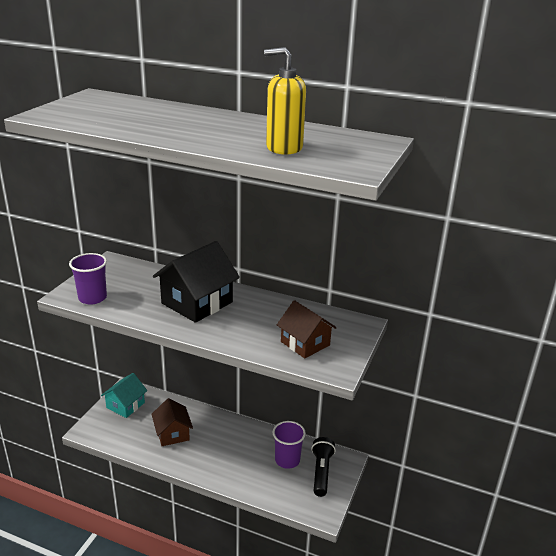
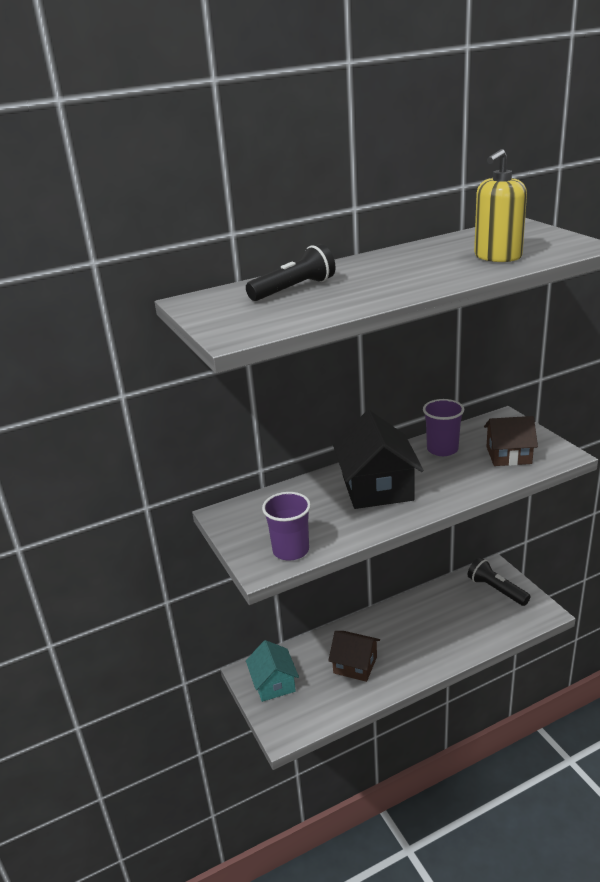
camera: 45 degrees left, 0 degrees up
purple cup [273,421,306,469] -> purple cup moved to [423,399,464,456]
none -> black flashlight [246,244,336,301]

